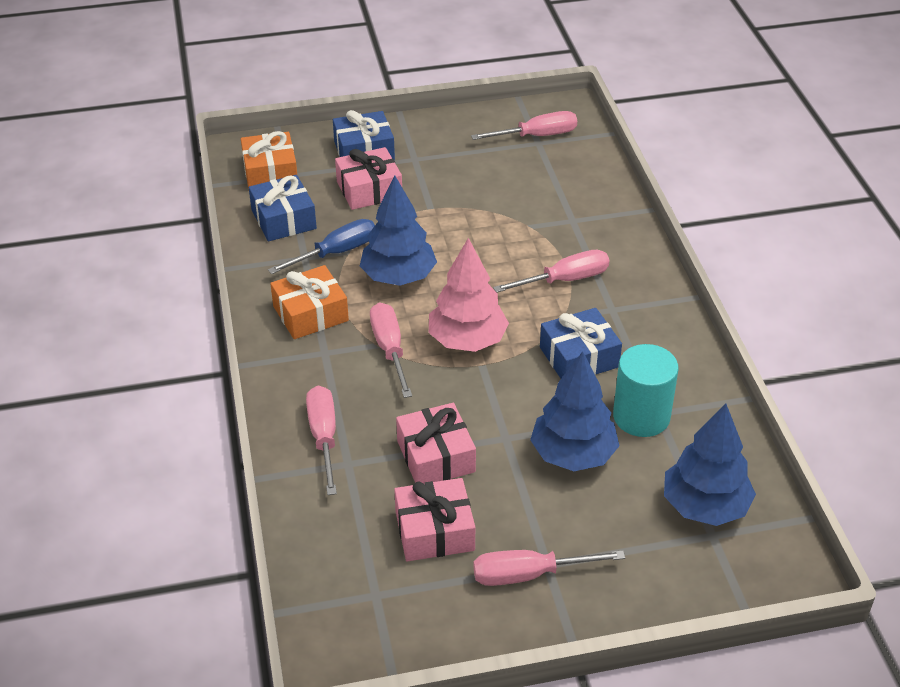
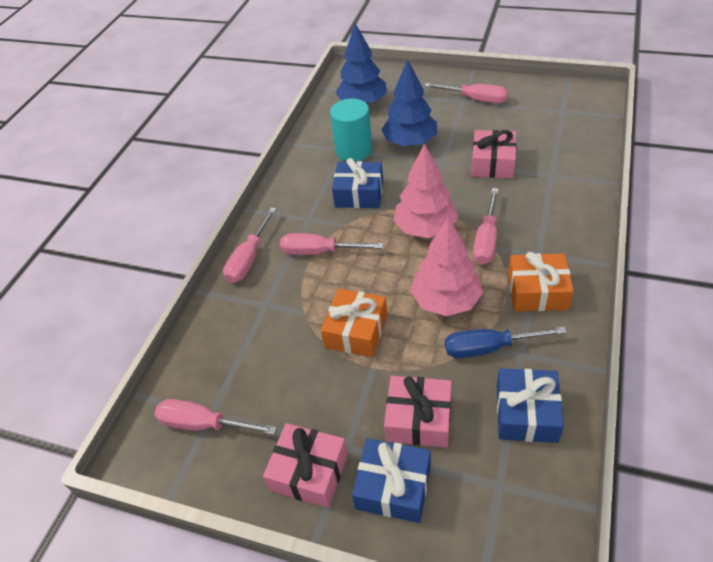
camera: 145 degrees left, 5 degrees up
orange gift [241,131,297,189] -> orange gift moved to [321,288,387,357]
pink screwdriver [306,386,337,495] -> pink screwdriver moved to [223,207,277,283]
blue tree [360,175,437,286] -> pink tree [410,217,483,316]
pink gift [394,478,475,561] -> pink gift moved to [263,423,348,508]

